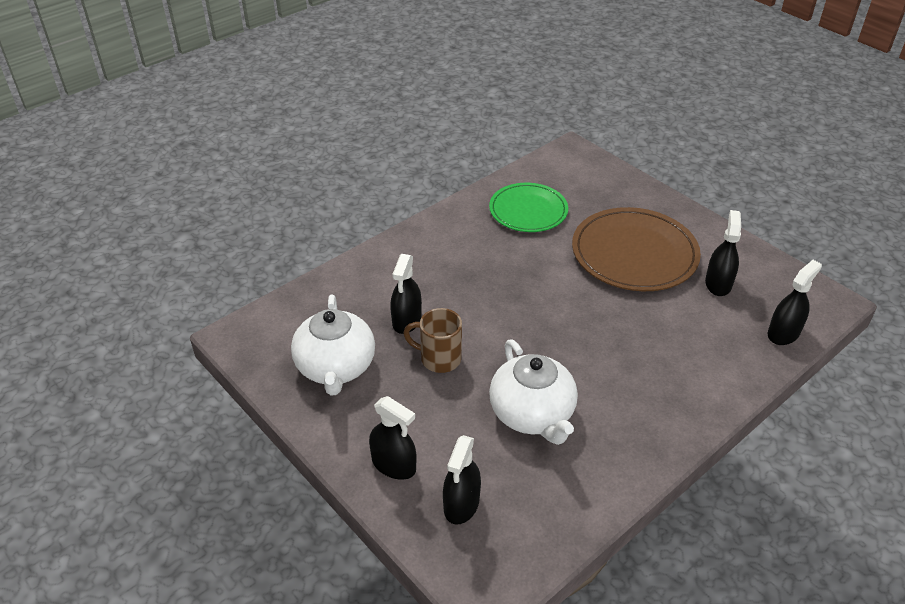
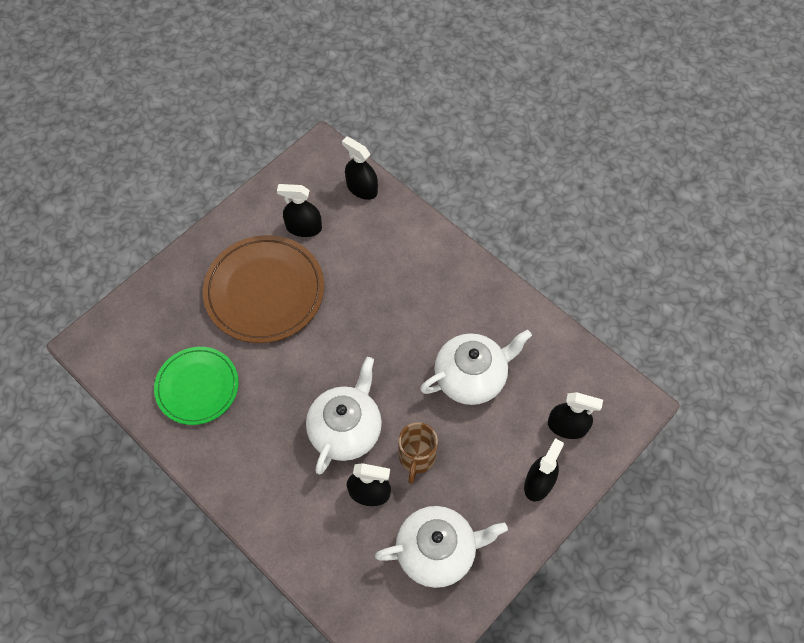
camera: 95 degrees left, 20 degrees up
none -> white teapot [306,357,382,474]

